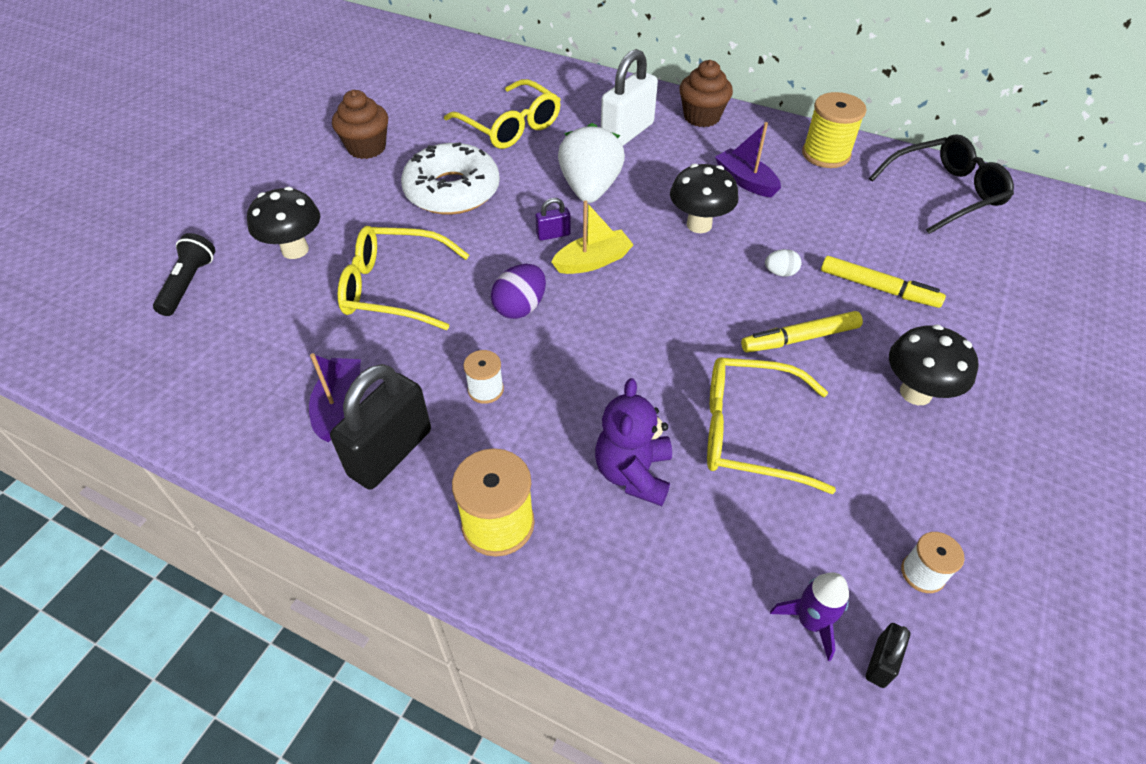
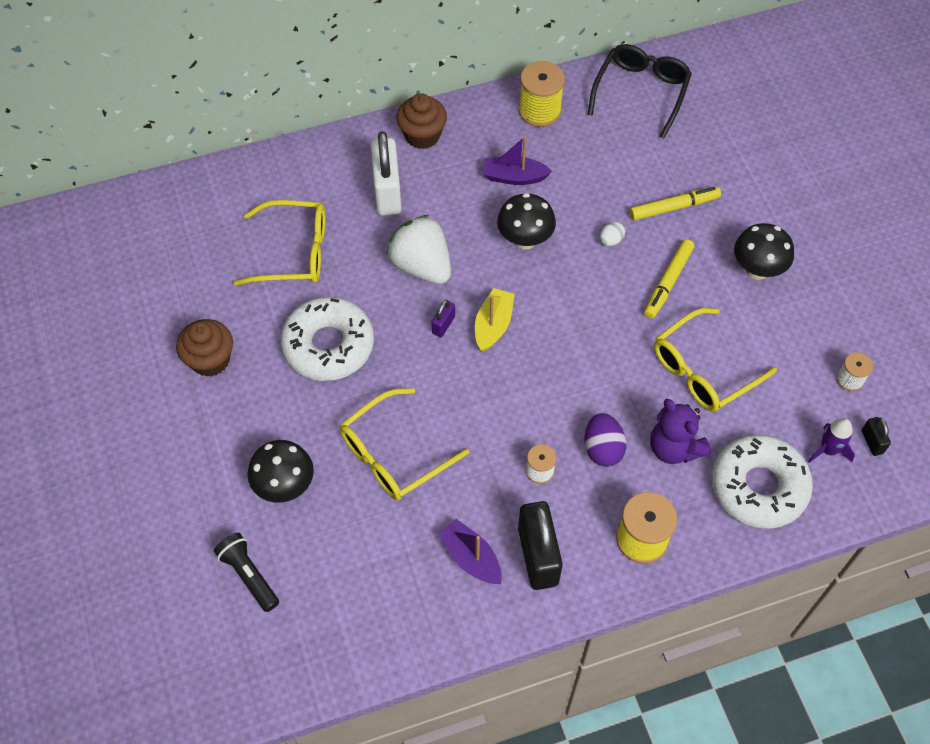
camera: 45 degrees left, 10 degrees up
purple egg [491,264,546,319] -> purple egg moved to [585,413,627,467]
none -> white donut [712,435,813,529]

